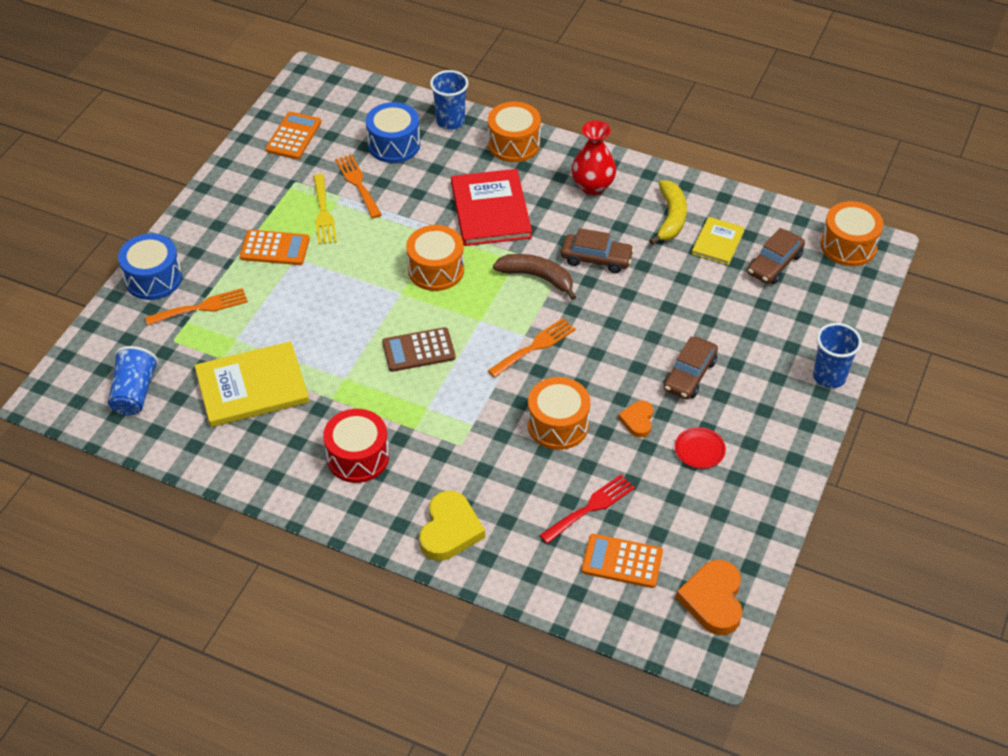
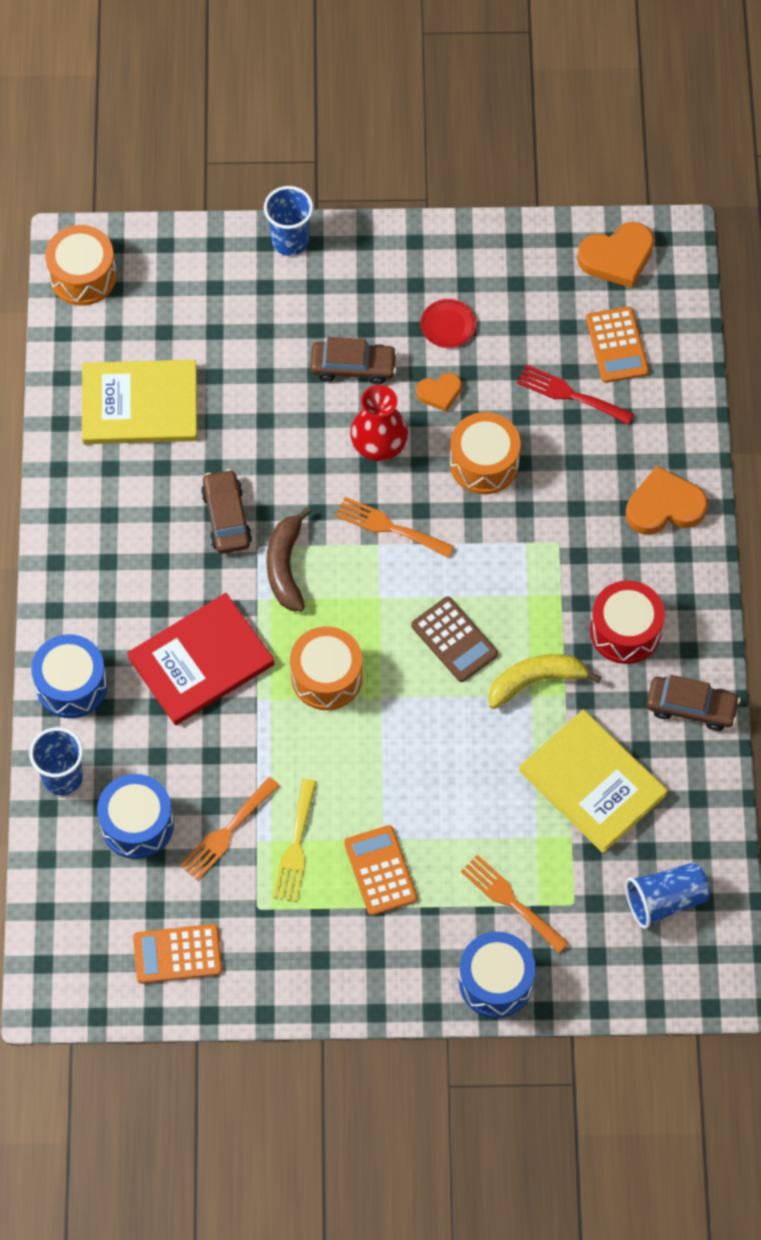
camera: 115 degrees left, 15 degrees up
yellow fork [313,174,337,244] -> yellow fork turned 135 degrees clockwise [273,779,317,902]
yellow heart [419,491,485,561] -> orange heart [626,466,708,535]
orange drum [488,102,541,162] -> blue drum [31,634,108,718]
red vase [571,121,617,195] -> red vase moved to [350,385,408,461]
yellow banana [649,180,687,245] -> yellow banana moved to [488,654,601,709]
yellow book [692,217,745,265] -> yellow book [82,360,197,444], size x1.79
brown car [747,228,805,284] -> brown car moved to [647,675,740,731]

